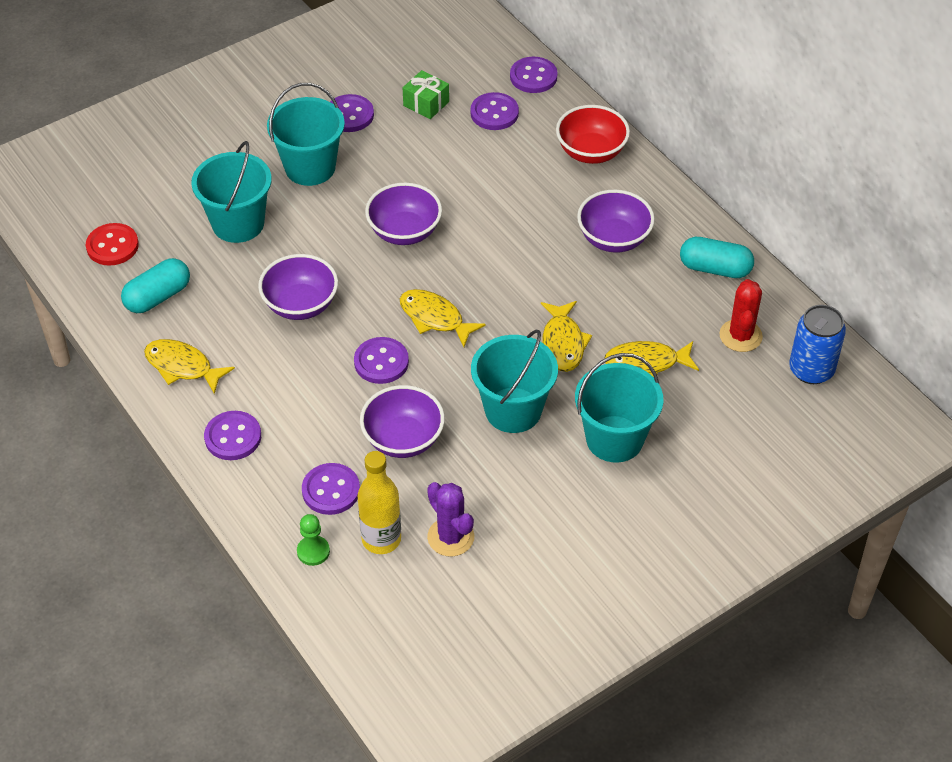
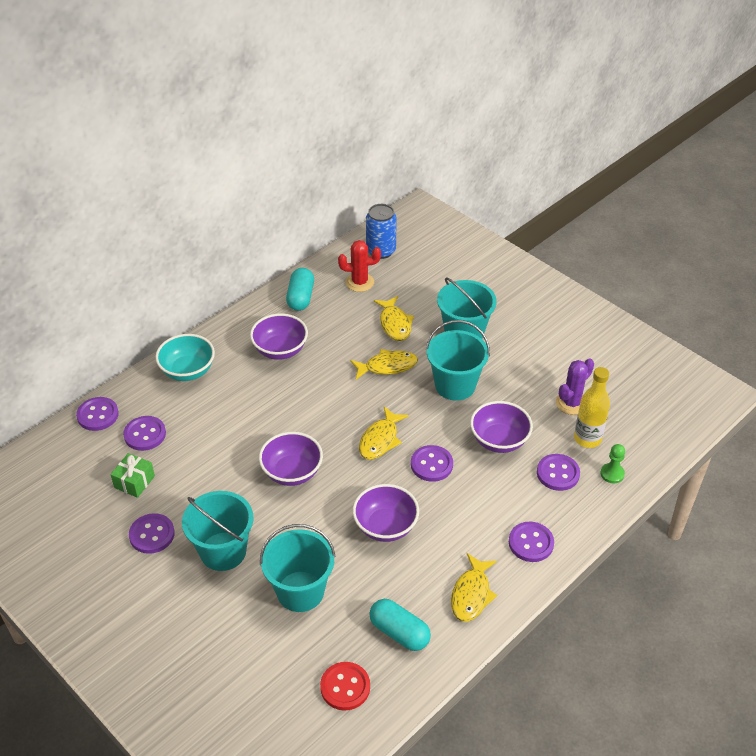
camera: 100 degrees left, 5 degrees down
red bowl [556,105,630,164] -> turquoise bowl [155,334,215,381]

